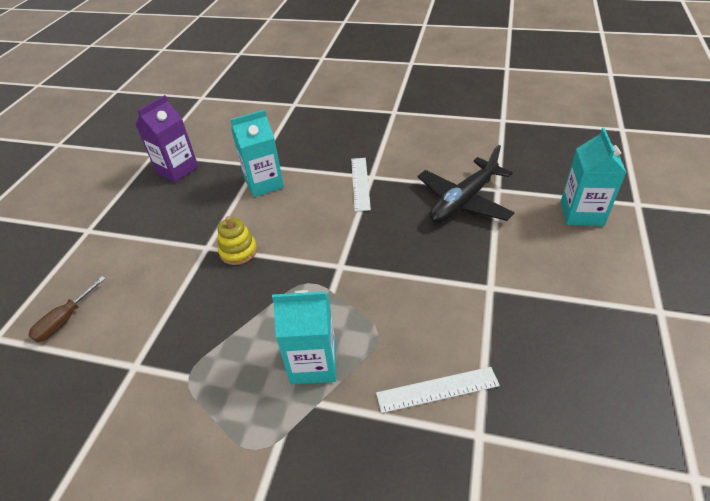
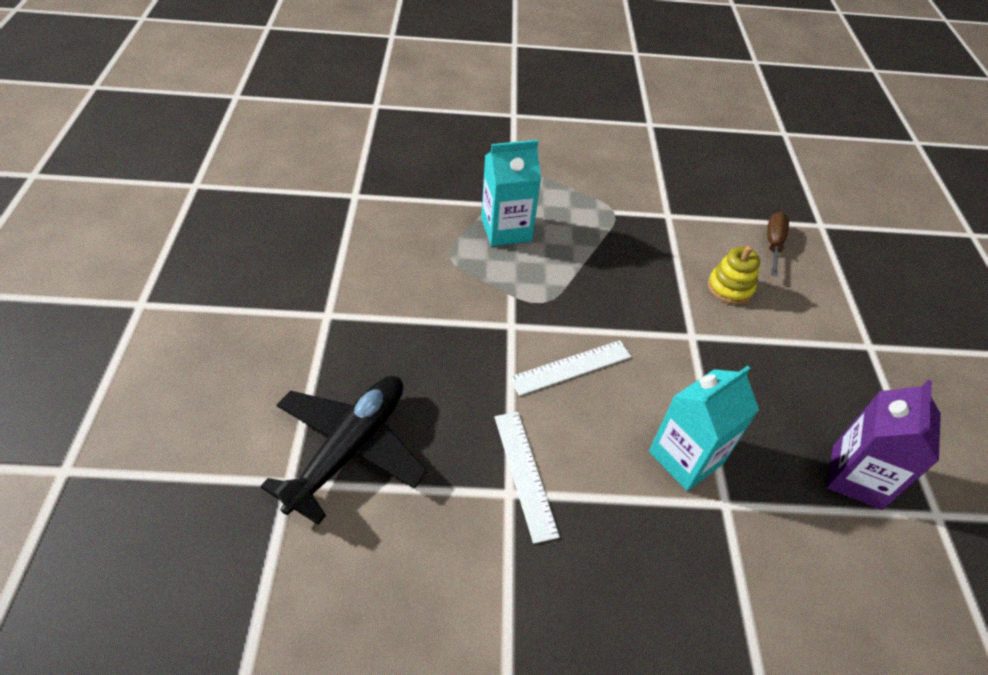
camera: 160 degrees right, 5 degrees up
yellow stacking toy [218,216,257,265] -> yellow stacking toy moved to [708,246,760,305]
white ruler [376,367,500,413] -> white ruler moved to [509,340,632,396]
turquoise carton [561,128,627,226] -> none

